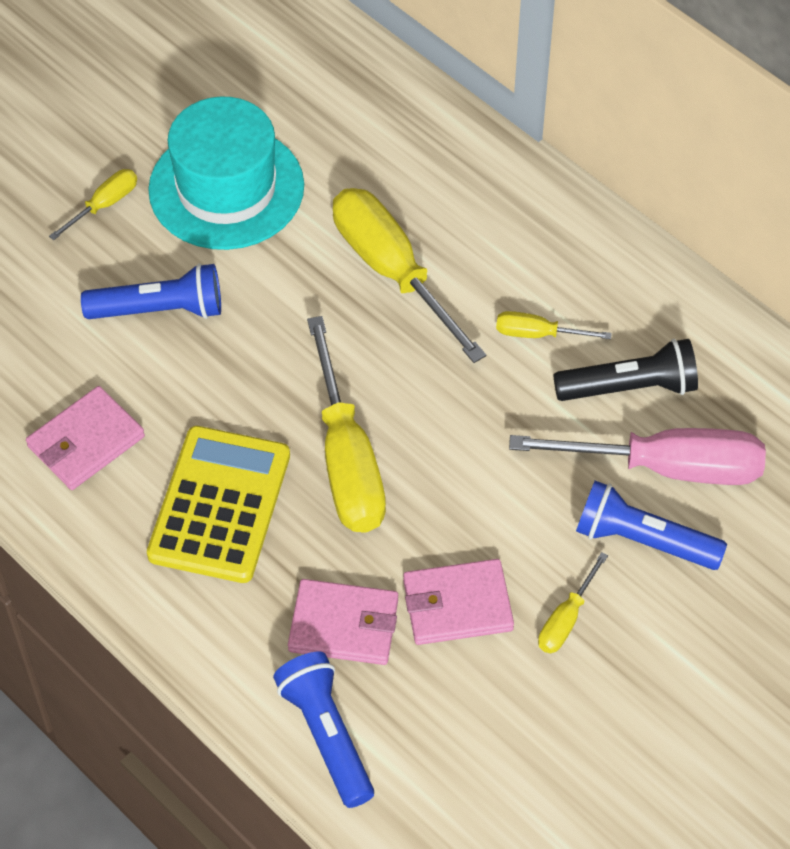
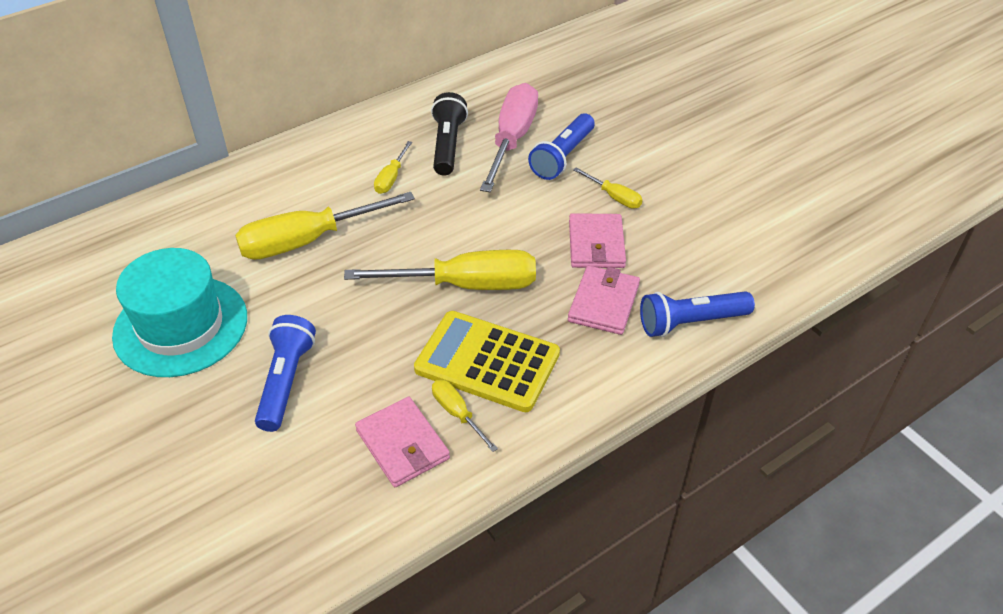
camera: 80 degrees left, 10 degrees down
yellow screwdriver [49,169,137,240] -> yellow screwdriver moved to [432,380,498,452]

